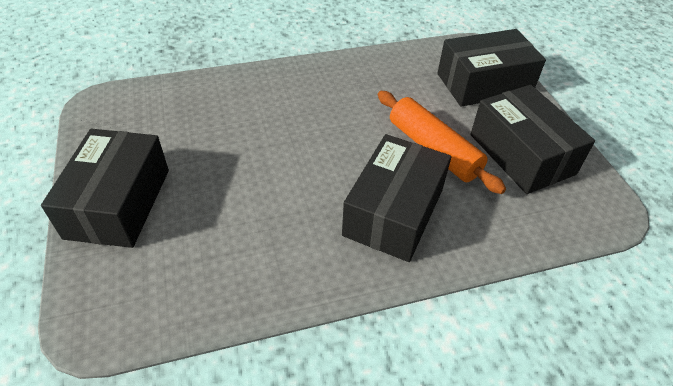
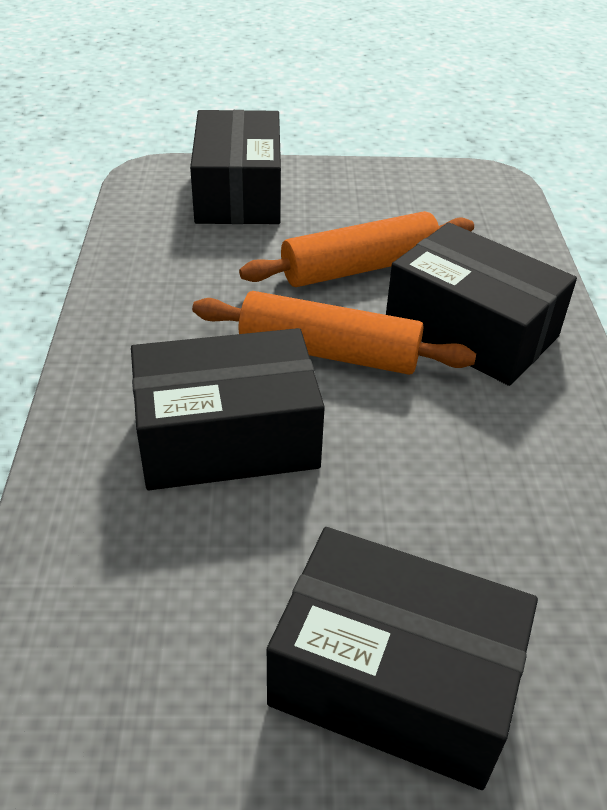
camera: 75 degrees left, 5 degrees down
black box [470,85,595,194] -> black box moved to [131,328,325,490]
none -> orange rolling pin [192,291,476,375]

